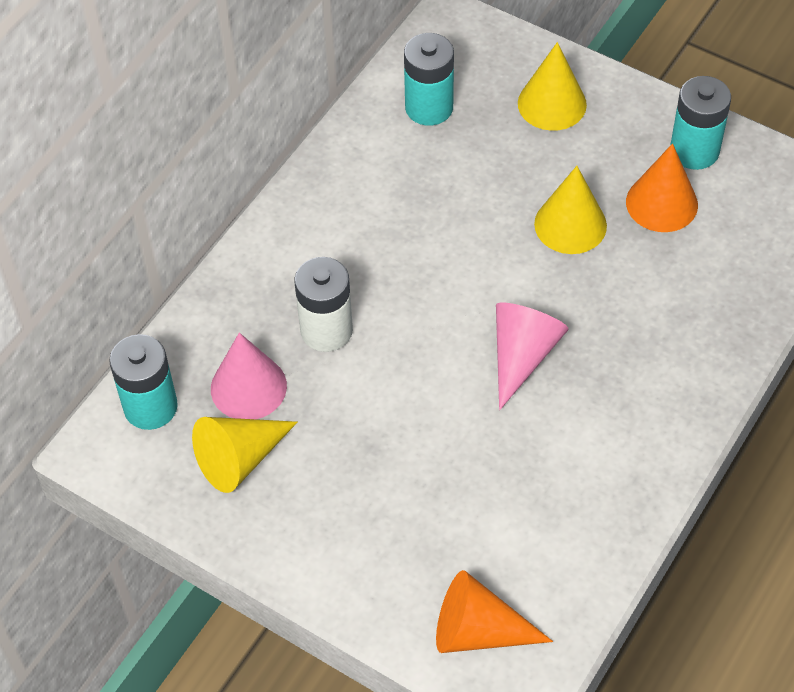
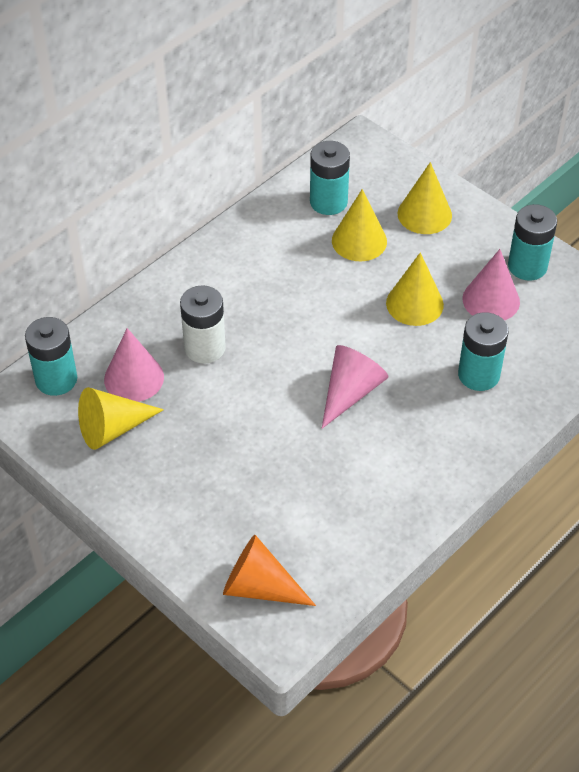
camera: 10 degrees right, 5 degrees down
orange cone [626,143,698,232] -> pink cone [463,249,520,320]
none -> yellow cone [332,189,387,261]
none -> turquoise battery [458,312,509,391]

